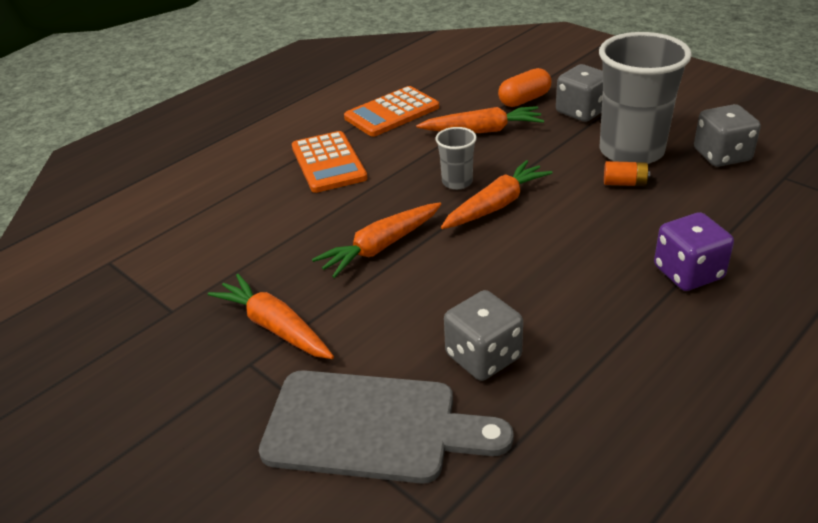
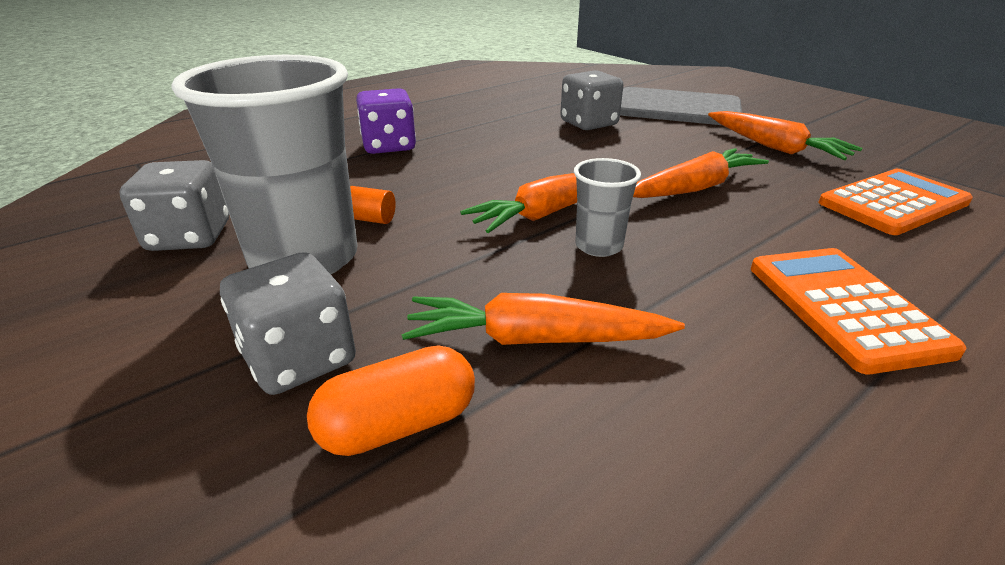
camera: 175 degrees left, 5 degrees down
orange calculator [344,86,439,137] -> orange calculator moved to [819,169,973,235]

